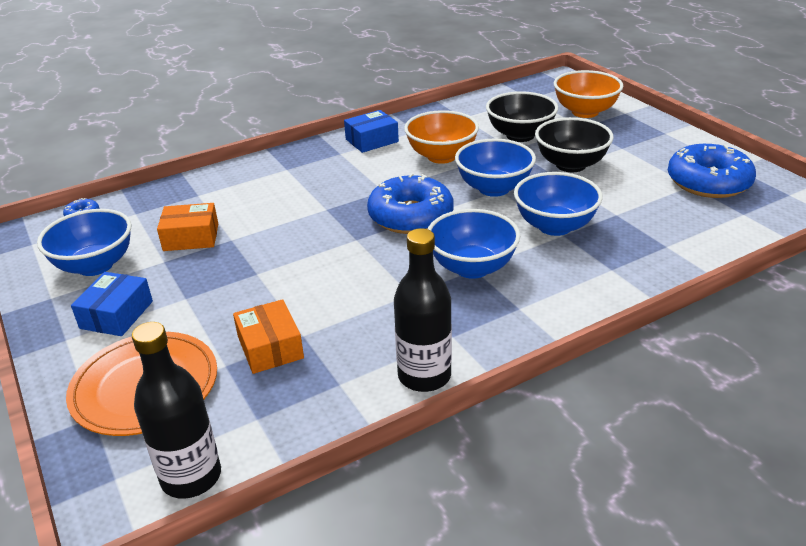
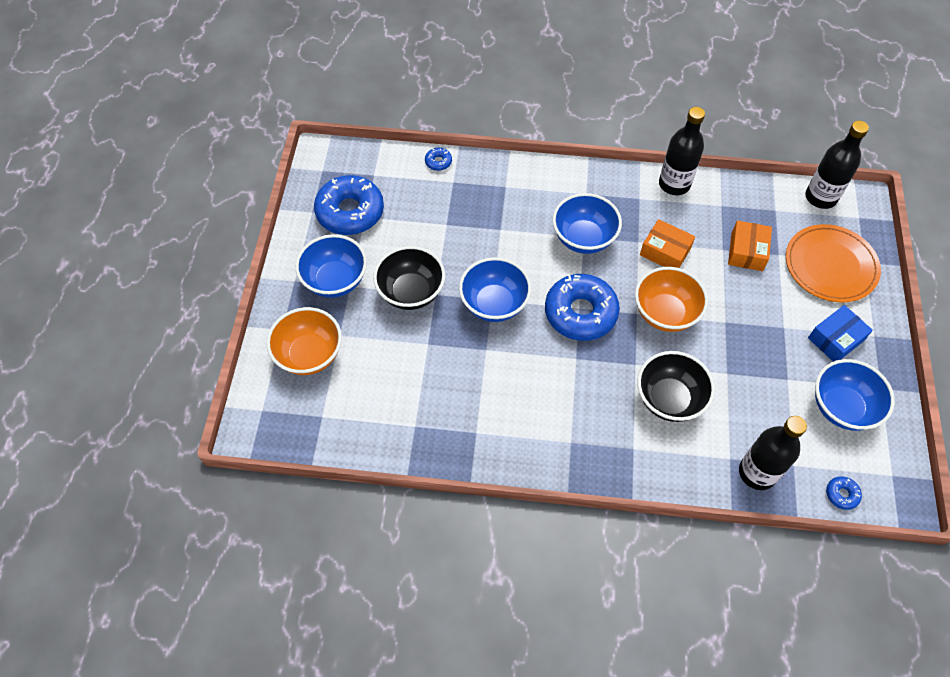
camera: 145 degrees left, 25 degrees up
orange box [157,203,218,251] -> orange box moved to [640,219,695,268]
blue box [344,110,399,153] -> none
orange bowl [404,110,479,164] -> orange bowl moved to [635,267,708,332]
black bowl [486,91,558,142] -> black bowl moved to [637,351,715,422]
blue bowl [514,172,603,236] -> blue bowl moved to [295,234,367,298]
none -> blue donut [425,148,452,171]
none -> black bottle [739,416,807,490]

